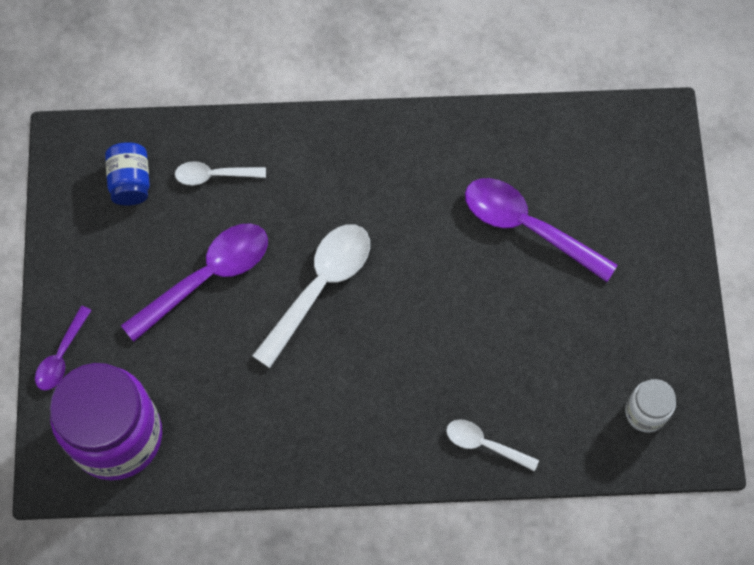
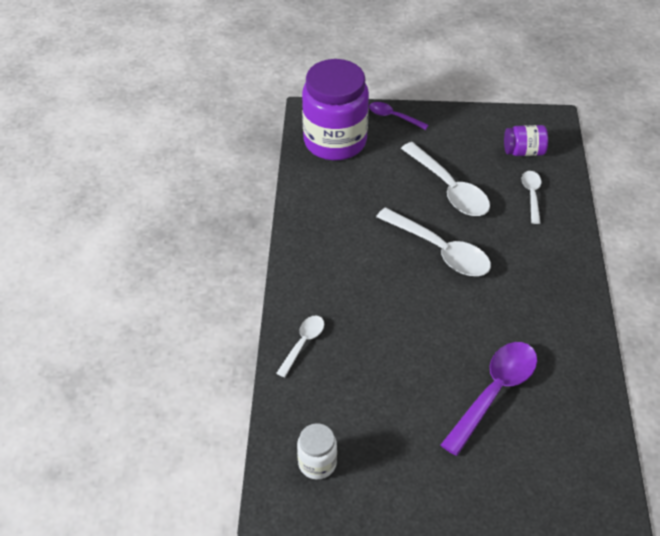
camera: 95 degrees right, 20 degrees down
blue jar [105,142,150,205] -> purple jar [504,125,548,156]
purple spoon [121,224,268,342] -> white spoon [401,142,490,216]

